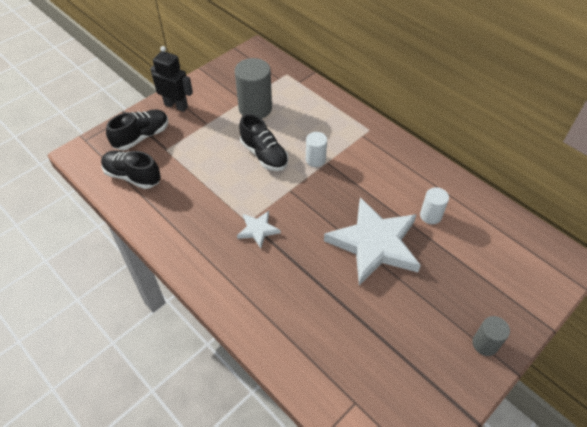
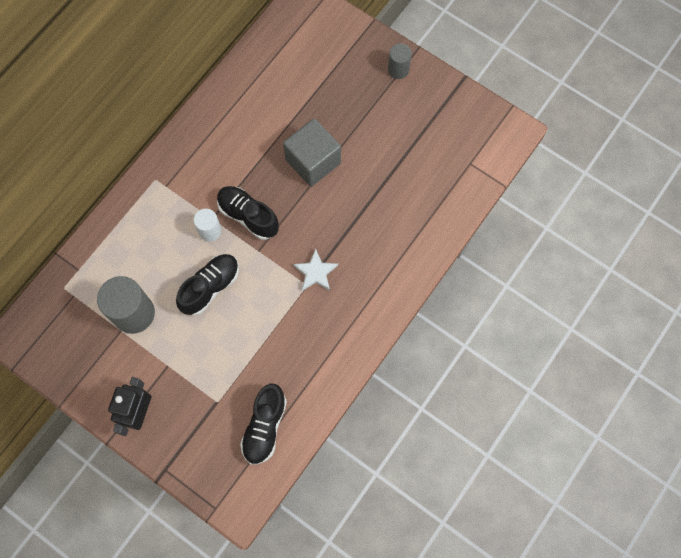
camera: 100 degrees left, 20 degrees up
black shoe [106,109,169,150] -> black shoe moved to [217,186,279,240]
white star [324,197,421,285] -> grey cube [283,119,341,187]
white cylinder [420,187,449,224] -> none

